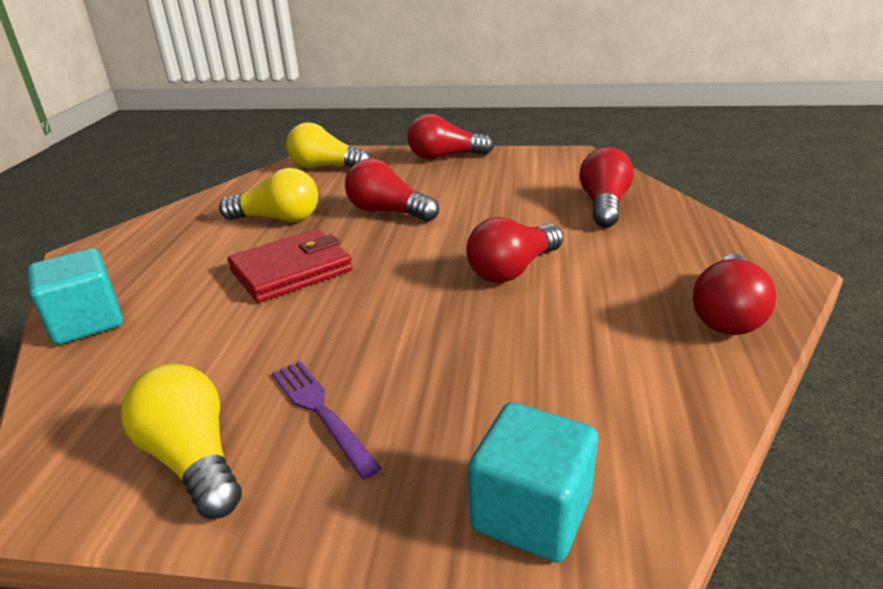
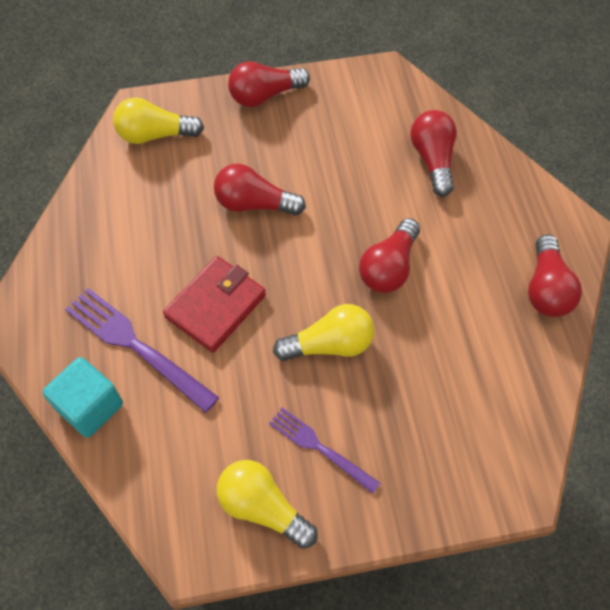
camera: 20 degrees left, 30 degrees up
yellow light bulb [219,168,318,222] -> yellow light bulb moved to [273,304,374,361]
turquoise cube [468,402,598,563] -> none
none -> purple fork [65,288,219,413]

